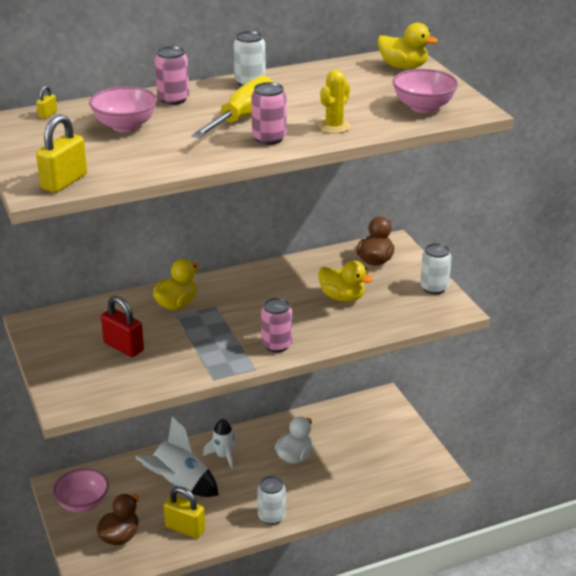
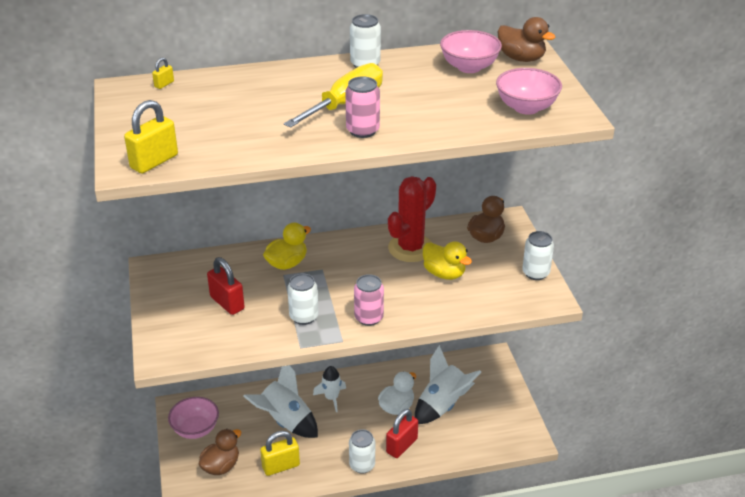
camera: 10 degrees right, 5 degrees up
pink bowl [89,86,157,132] -> pink bowl moved to [440,30,502,73]
pink can [155,46,189,105] -> none
yellow padlock [164,486,205,538] -> yellow padlock turned 60 degrees counterclockwise [260,431,300,476]
yellow cactus [318,70,351,133] -> none
yellow duck [378,23,438,69] -> brown duck [498,17,556,62]
none -> white can [287,273,318,325]
none -> red padlock [386,409,418,458]
none -> red cactus [388,176,436,262]
none -> white rocket [415,345,481,424]

